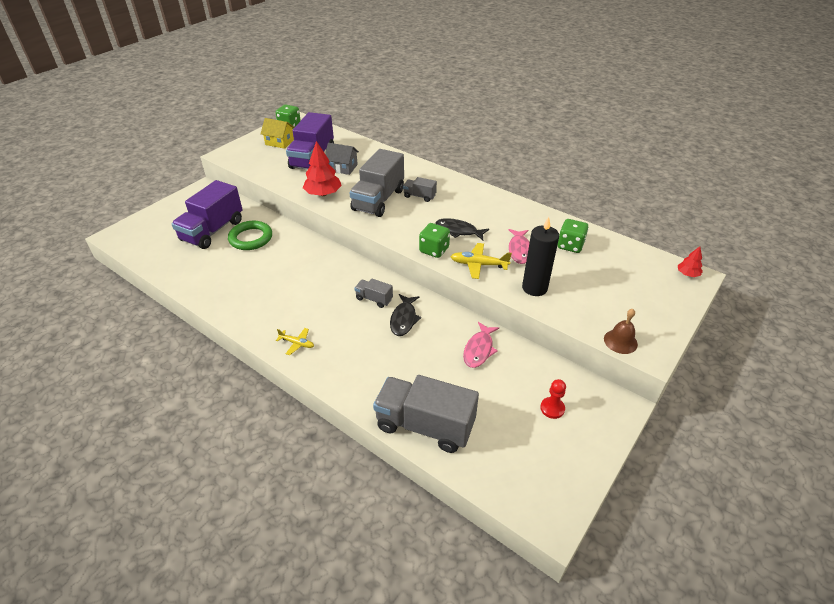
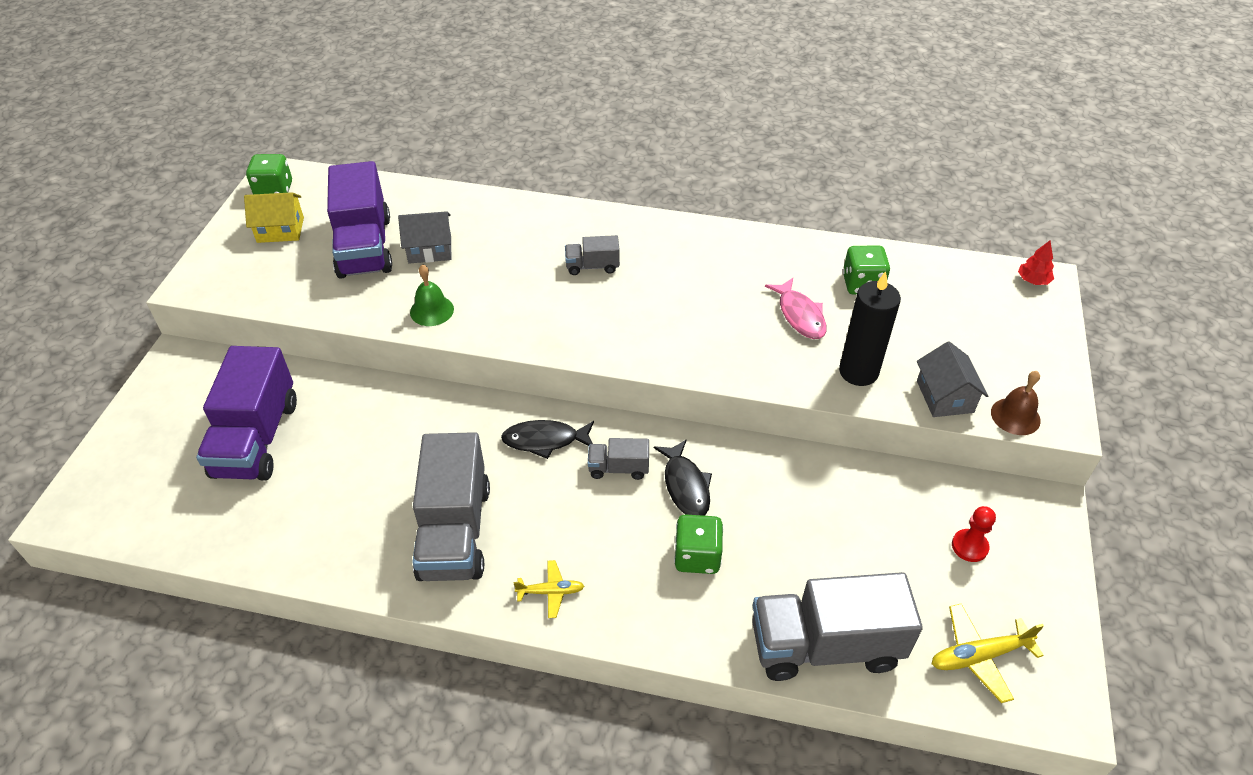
camera: 25 degrees left, 5 degrees up
green ring [228,221,272,250] -> none
red tree [303,141,342,196] -> green bell [410,264,454,326]
grey truck [349,149,404,217] -> grey truck moved to [413,432,490,581]
green dice [419,223,450,258] -> green dice moved to [674,514,723,574]
black fish [435,218,489,240] -> black fish moved to [501,420,594,459]
yellow plane [450,243,512,279] -> yellow plane moved to [932,604,1044,703]
pink fish [463,322,499,368] -> none
none -> grey house [917,341,988,417]

